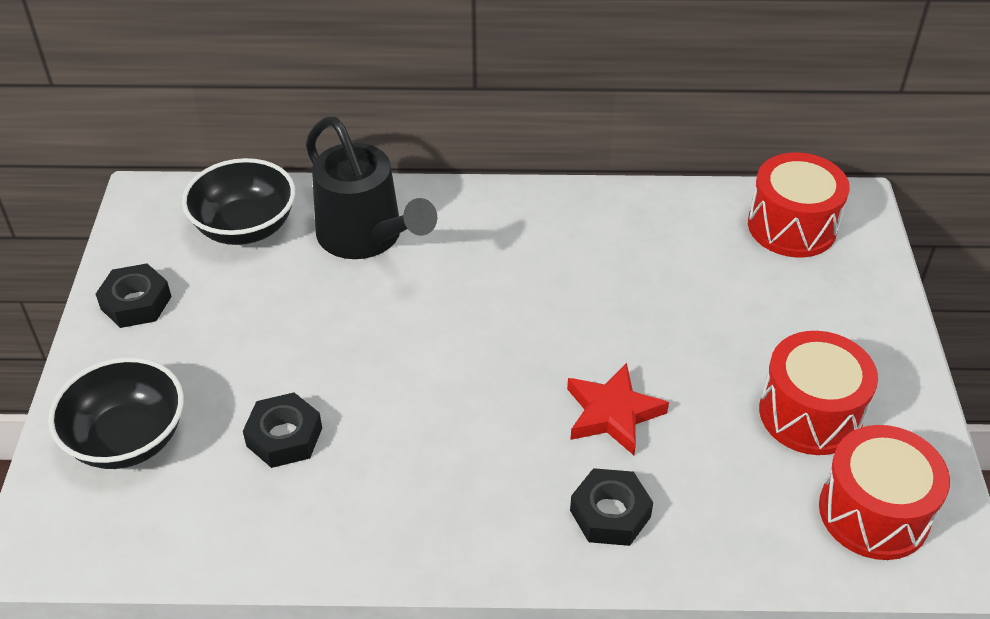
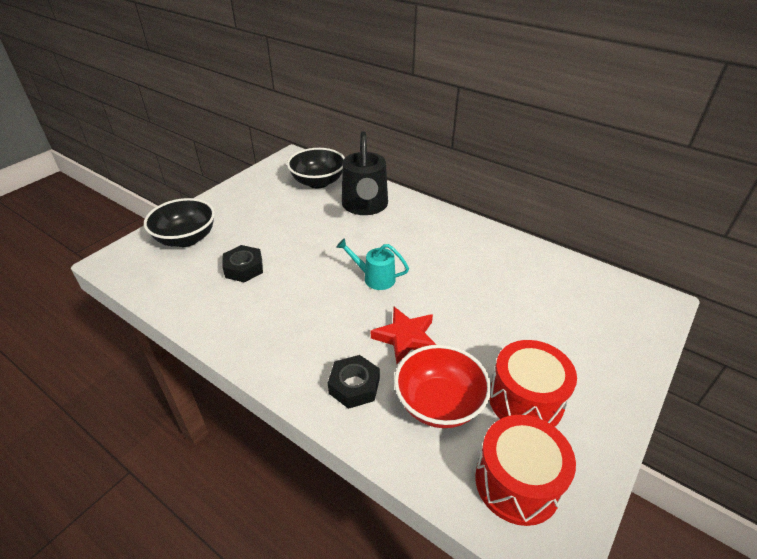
camera: 35 degrees right, 5 degrees down
black nut [96,263,172,328] -> none
red drum [748,152,850,258] -> none
none -> turquoise watering can [336,238,409,290]
none -> red bowl [394,345,491,428]

